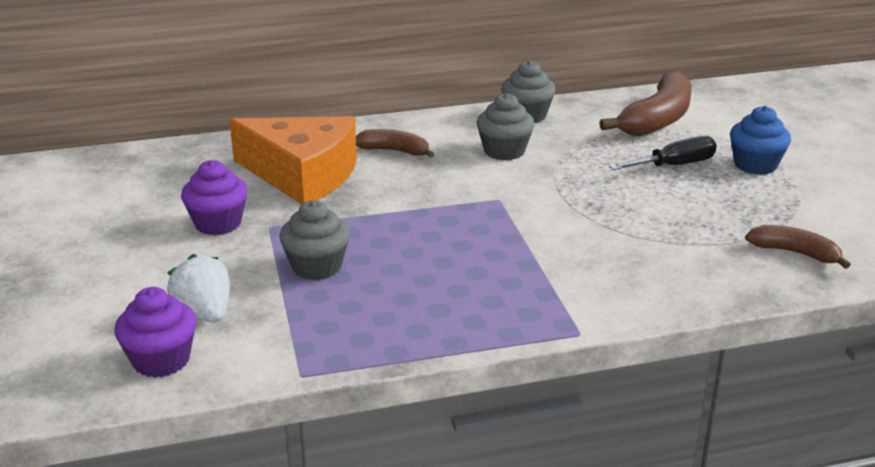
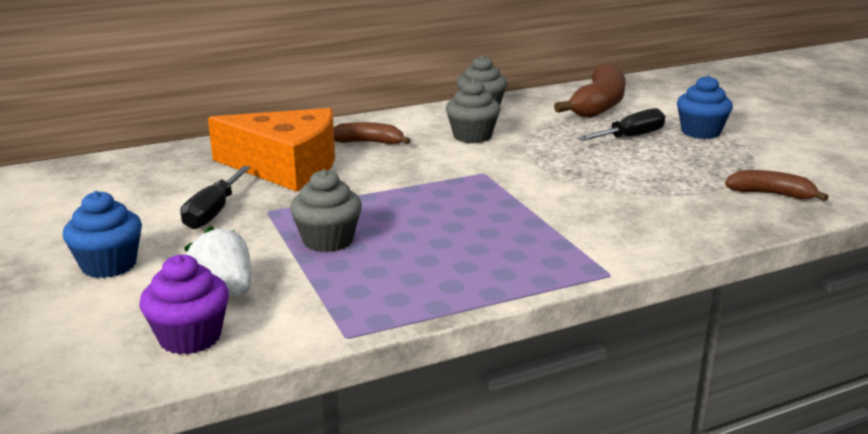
camera: 10 degrees left, 5 degrees down
purple cupcake [181,160,248,235] -> black screwdriver [180,166,251,229]
none -> blue cupcake [63,191,142,278]

